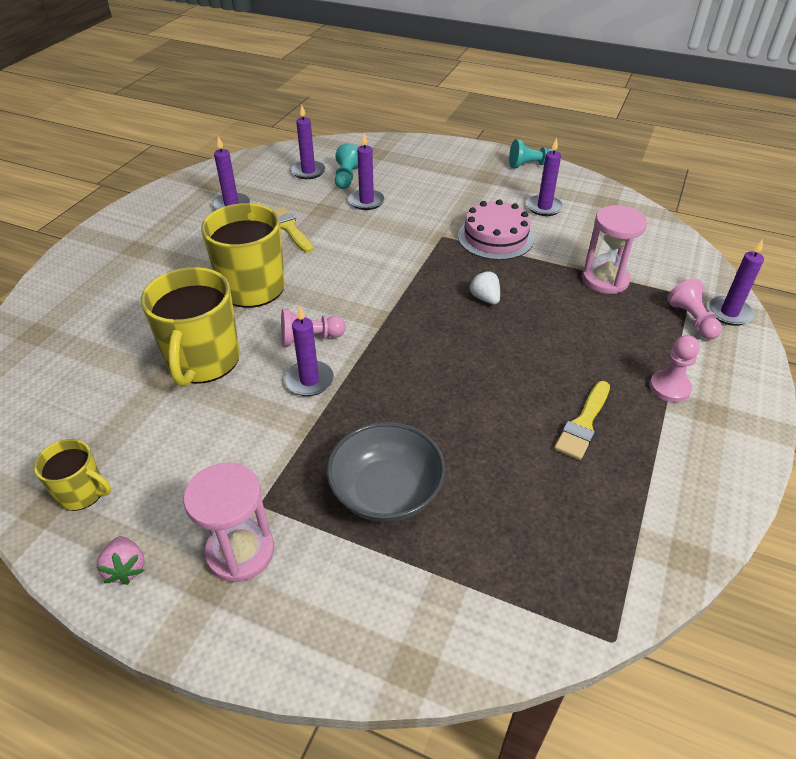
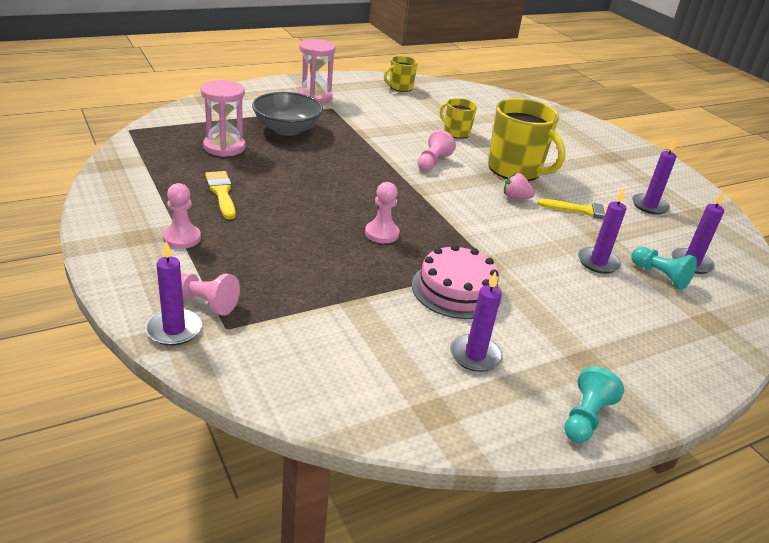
camera: 125 degrees right, 10 degrees down
pink strawberry [97,536,145,585] -> pink strawberry moved to [504,173,535,199]
yellow mug [141,267,240,387] -> yellow mug [440,98,477,139], size x0.53
purple candle [284,306,334,396] -> none
white strawberry [468,270,500,304] -> pink pawn [365,182,399,243]
pink hourglass [582,205,647,294] -> pink hourglass moved to [201,80,245,157]

